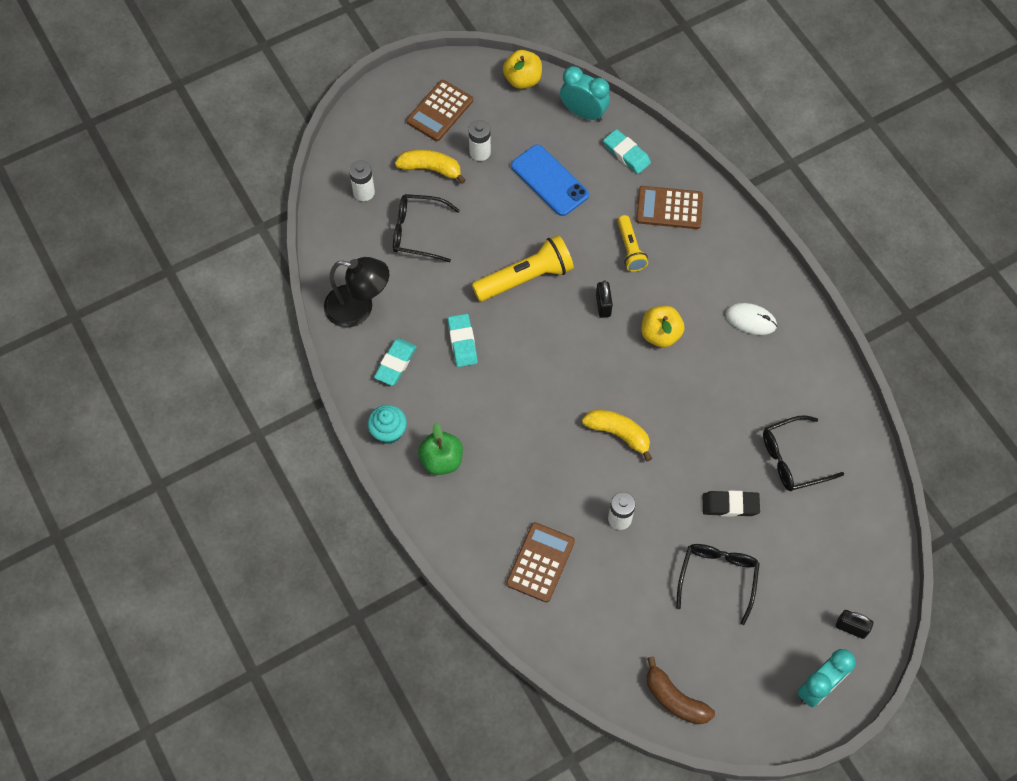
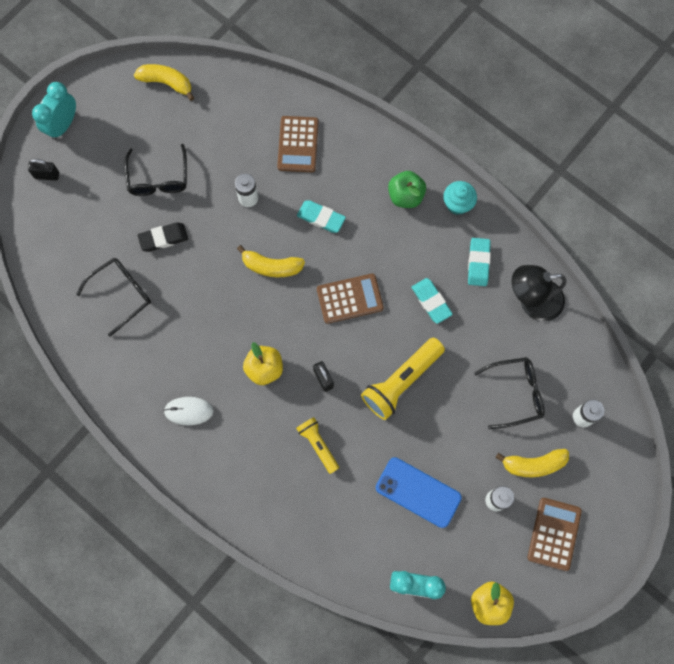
camera: 160 degrees right, 10 degrees up
turquoise eraser [603,129,651,174] -> turquoise eraser moved to [297,200,346,233]
brown calculator [636,186,703,229] -> brown calculator moved to [317,274,384,324]
brown banana [647,656,715,725] -> yellow banana [134,64,194,101]

